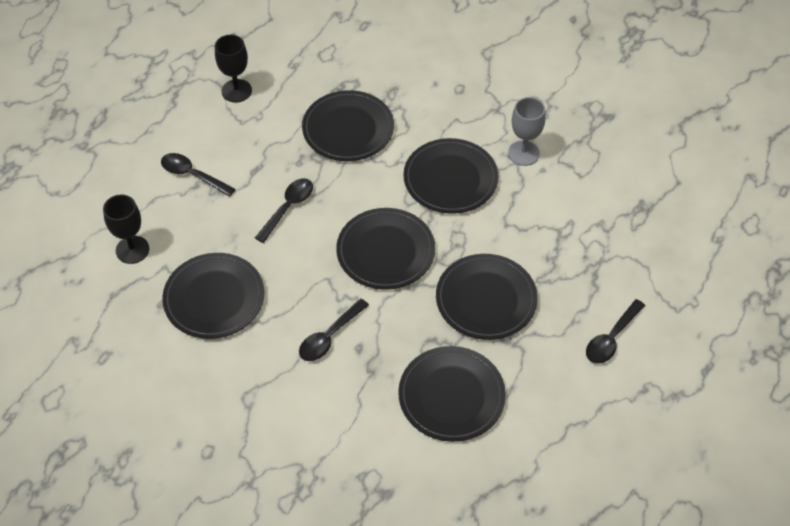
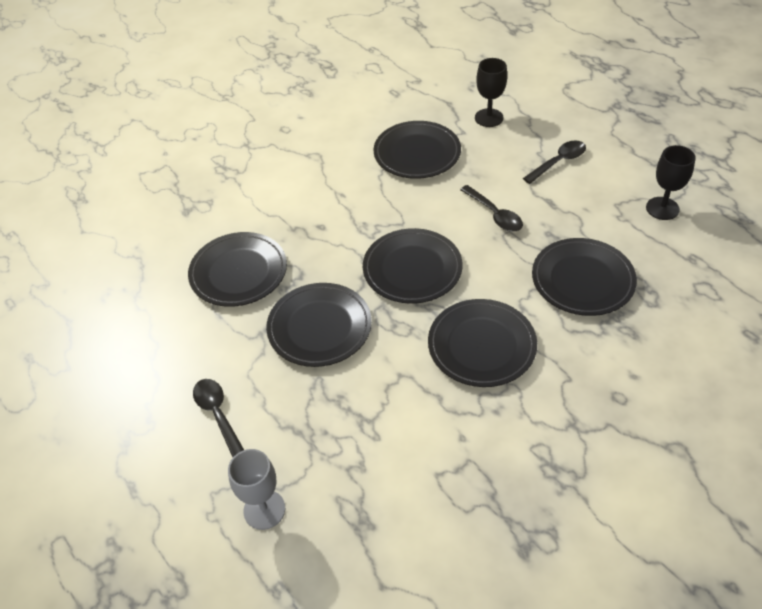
camera: 115 degrees right, 5 degrees down
black spoon [299,299,369,361] -> none
grey goblet [508,97,546,166] -> grey goblet moved to [228,449,285,530]

